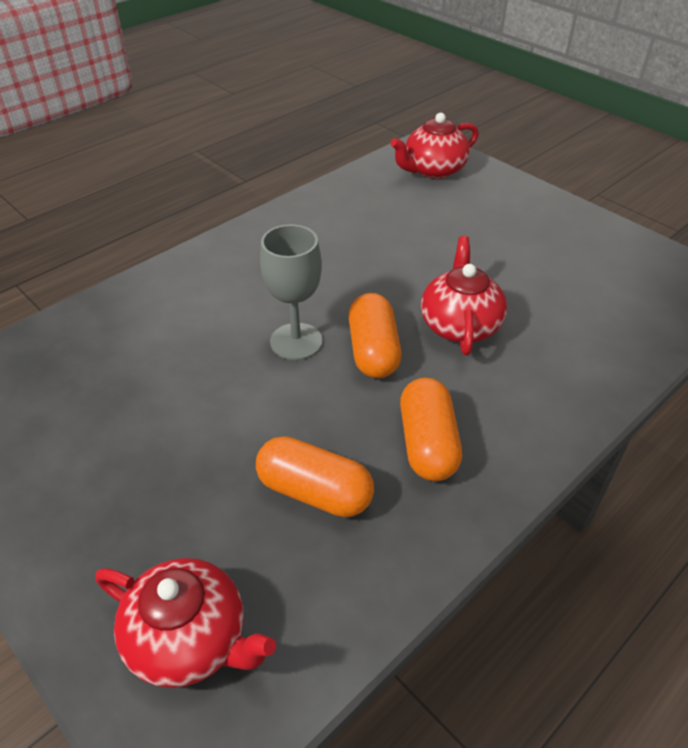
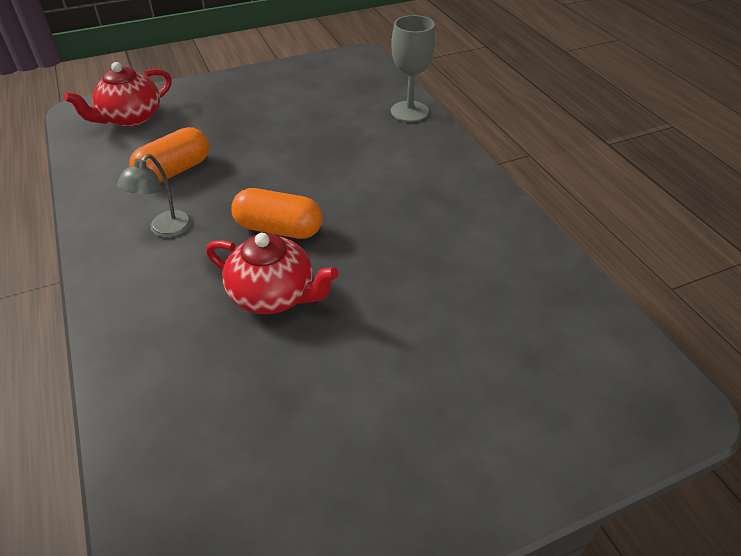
camera: 110 degrees right, 0 degrees up
grey goblet [260,224,323,360] -> grey goblet moved to [391,15,436,122]
red teapot [390,113,479,179] -> none
orange capsule [400,378,462,481] -> grey lamp [117,154,192,238]

